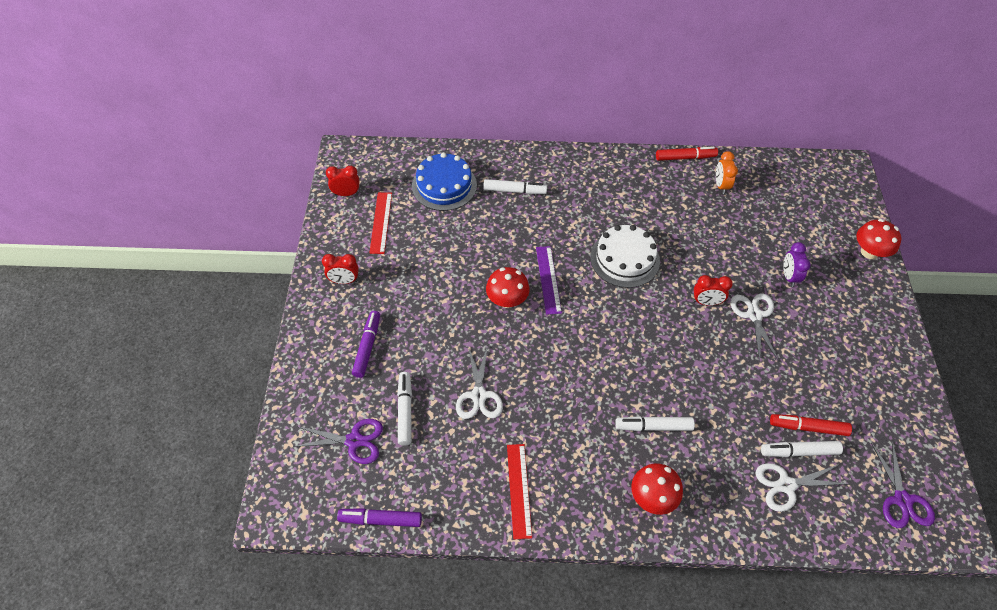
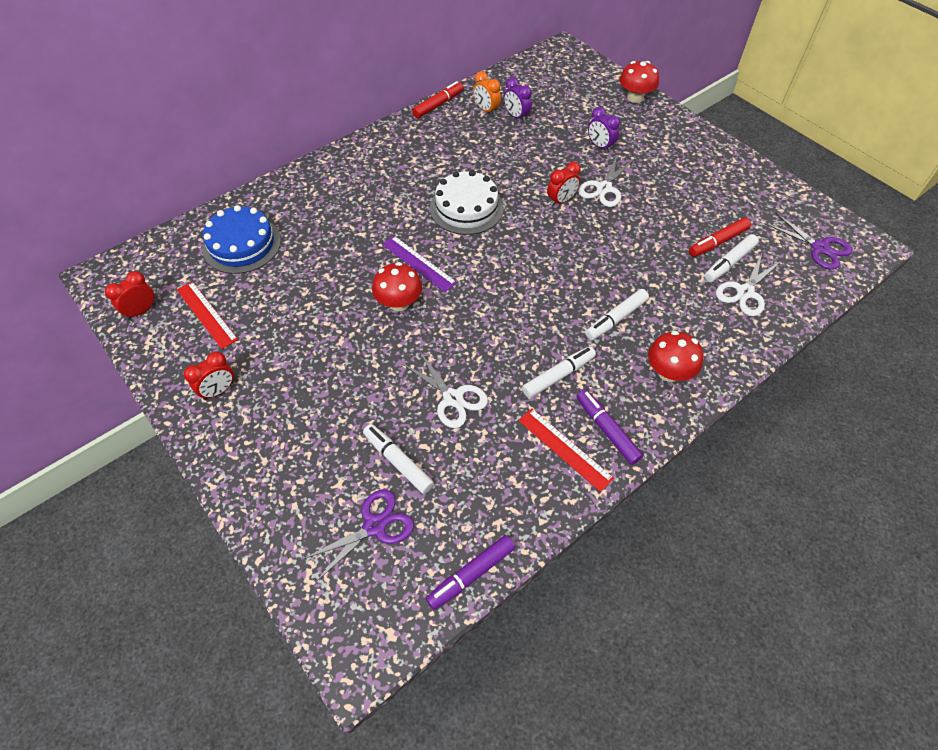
camera: 40 degrees left, 0 degrees up
purple marker [352,311,380,378] -> purple marker moved to [576,389,643,465]
white marker [483,179,547,194] -> white marker moved to [522,346,596,398]
white scissors [730,293,779,362] -> white scissors turned 105 degrees counterclockwise [578,155,633,207]
none -> purple clock [504,77,532,122]

